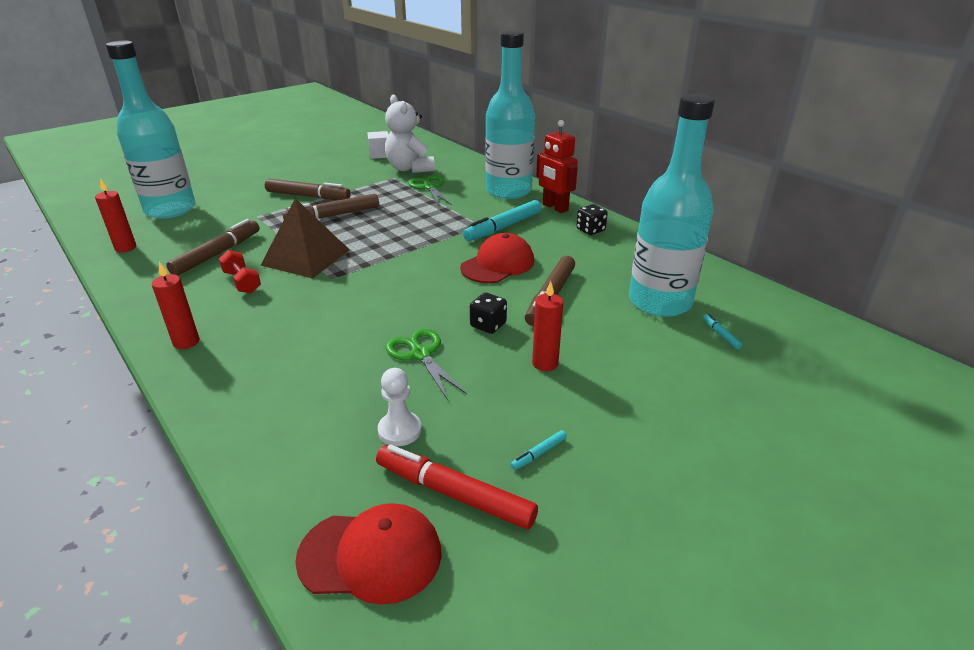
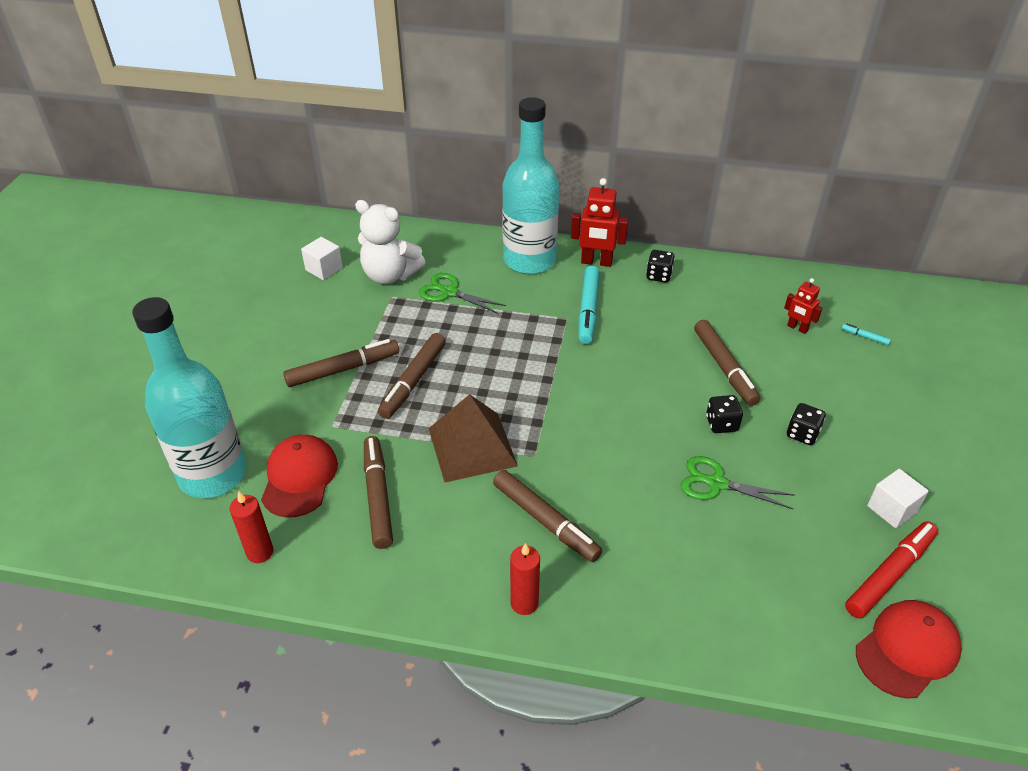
camera: 40 degrees left, 10 degrees up
red dumbbell [219,250,261,293] -> none
red marker [376,444,538,530] -> red marker turned 150 degrees clockwise [845,521,938,618]
white pawn [378,368,422,446] -> none
red cap [460,233,534,283] -> red cap moved to [261,434,338,518]
turquoise marker [510,430,567,470] -> white cube [867,469,929,528]
red candle [532,281,563,371] -> black dice [787,403,826,445]
turquoise bottle [629,94,715,317] -> red robot [784,278,822,334]
none -> brown marker [493,470,602,562]

